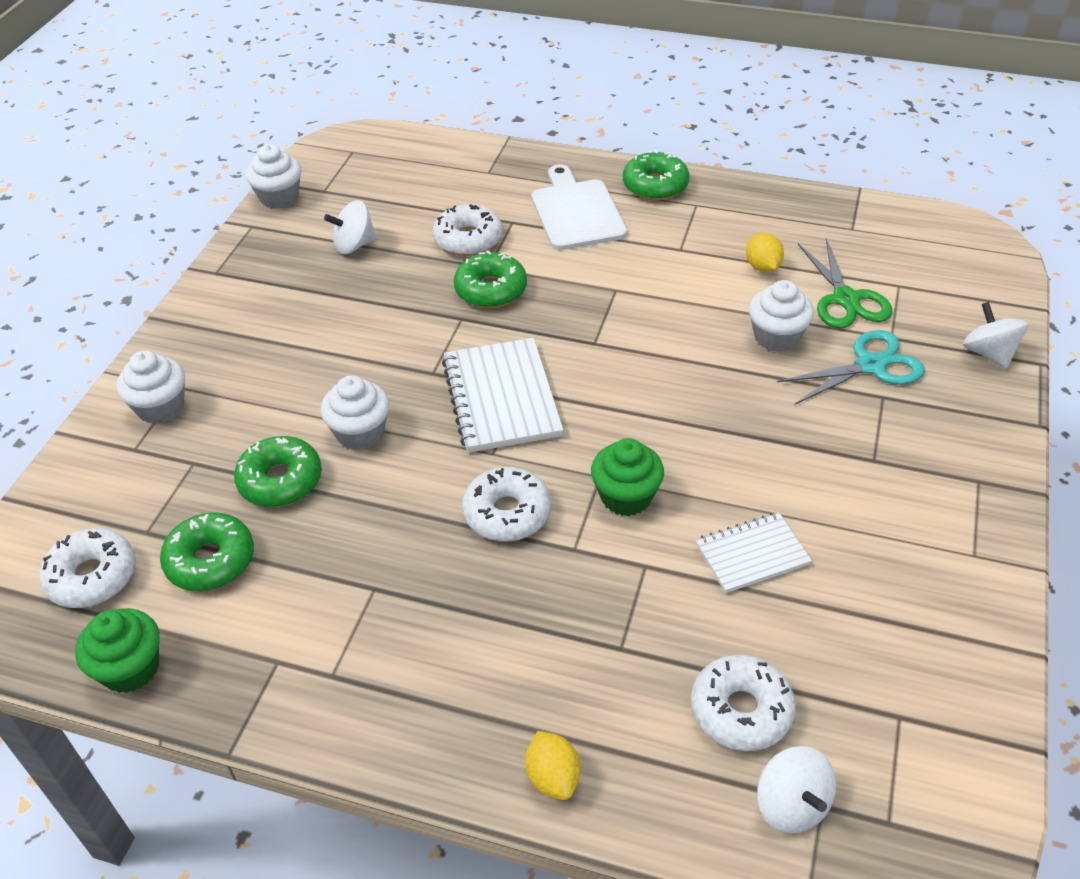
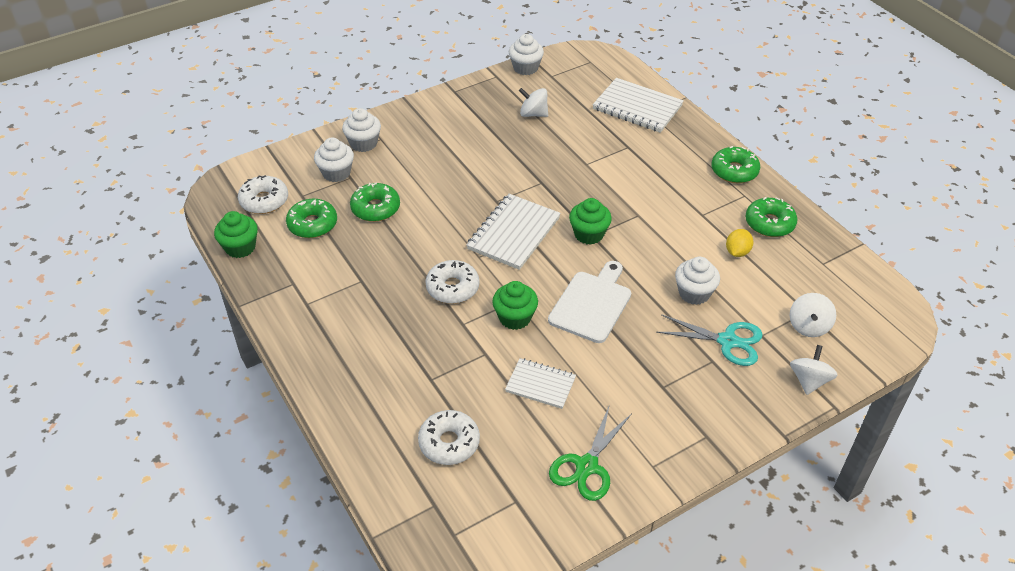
camera: 40 degrees right, 0 degrees up
white cupcake [320,375,390,450] -> white cupcake moved to [314,138,354,182]
white donut [433,204,502,256] -> none
green donut [454,250,527,308] -> green donut moved to [746,197,797,237]
yellow lemon [525,731,581,800] -> none
white cutting board [531,164,627,250] -> white cutting board moved to [548,261,631,343]
white spinning top [757,746,836,834] -> white spinning top moved to [790,293,836,337]
green scissors [798,239,893,328] -> green scissors moved to [549,404,631,501]
none -> green cupcake [569,198,612,245]
none -> white notebook [593,78,684,133]

